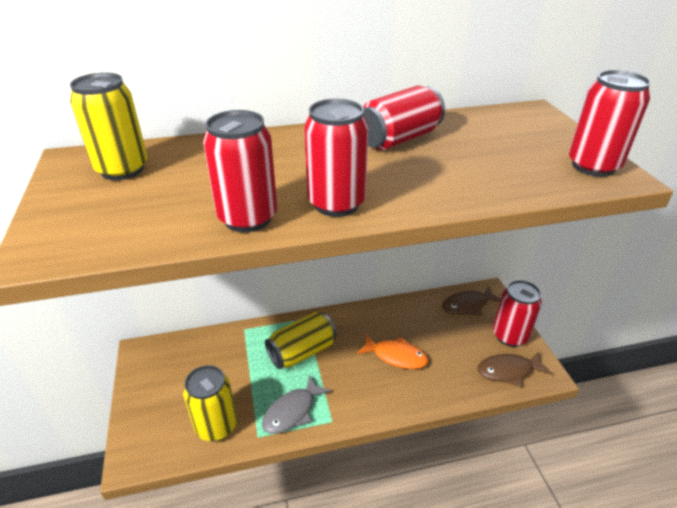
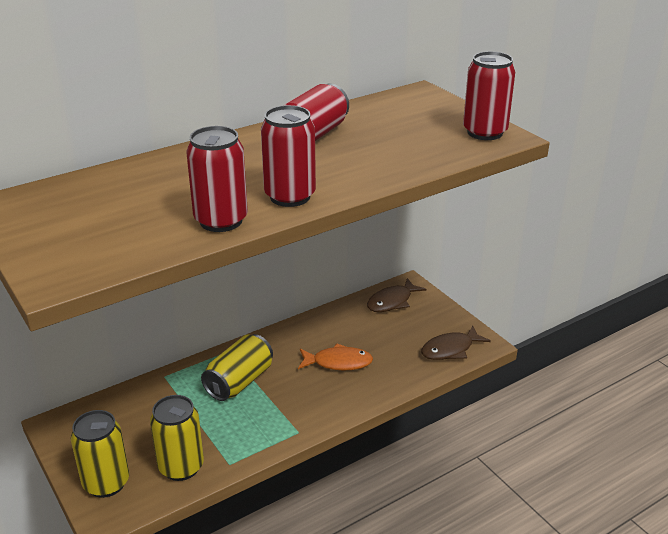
camera: 20 degrees left, 5 degrees down
yellow can [70,73,147,180] -> yellow can moved to [71,410,129,498]
grey fish [262,375,331,434] -> none
red can [493,280,542,347] -> none

